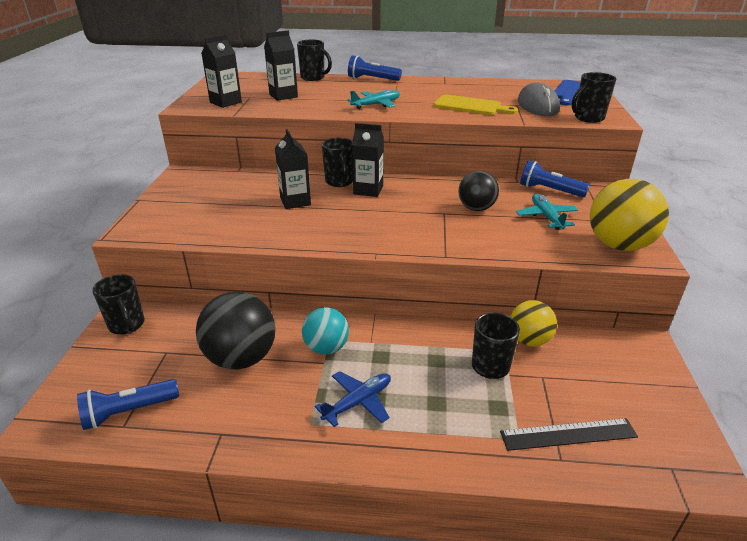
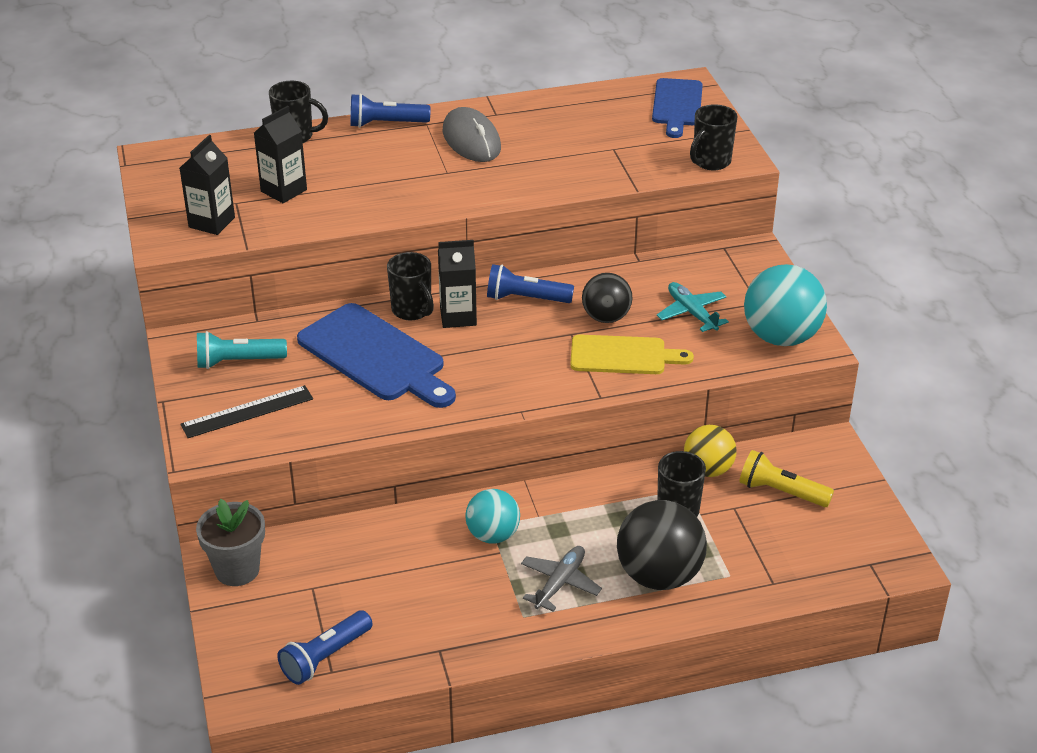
camera: 20 degrees left, 5 degrees up
black mug [92,274,145,335] -> grey flower pot [196,499,265,586]
black ball [196,292,275,369] -> black ball moved to [617,500,707,590]
black carton [275,129,311,209] -> blue cutting board [297,303,456,408]
blue plane [315,371,391,427] -> grey plane [521,546,602,612]
turquoise plane [347,89,400,109] -> none
yellow cutting board [433,95,518,115] -> yellow cutting board moved to [570,335,694,374]
black ruler [500,418,638,451] -> black ruler moved to [180,385,313,438]
grey mouse [518,83,560,116] -> grey mouse moved to [443,107,501,162]
blue flashlight [520,160,590,197] -> blue flashlight moved to [487,264,574,303]
yellow ball [590,179,669,251] -> turquoise ball [744,264,827,346]
none -> turquoise flashlight [197,331,287,369]
none -> yellow flashlight [739,450,834,507]

